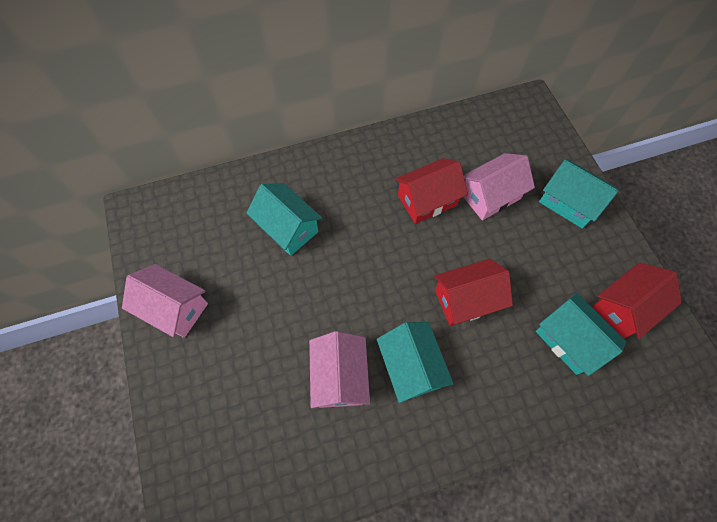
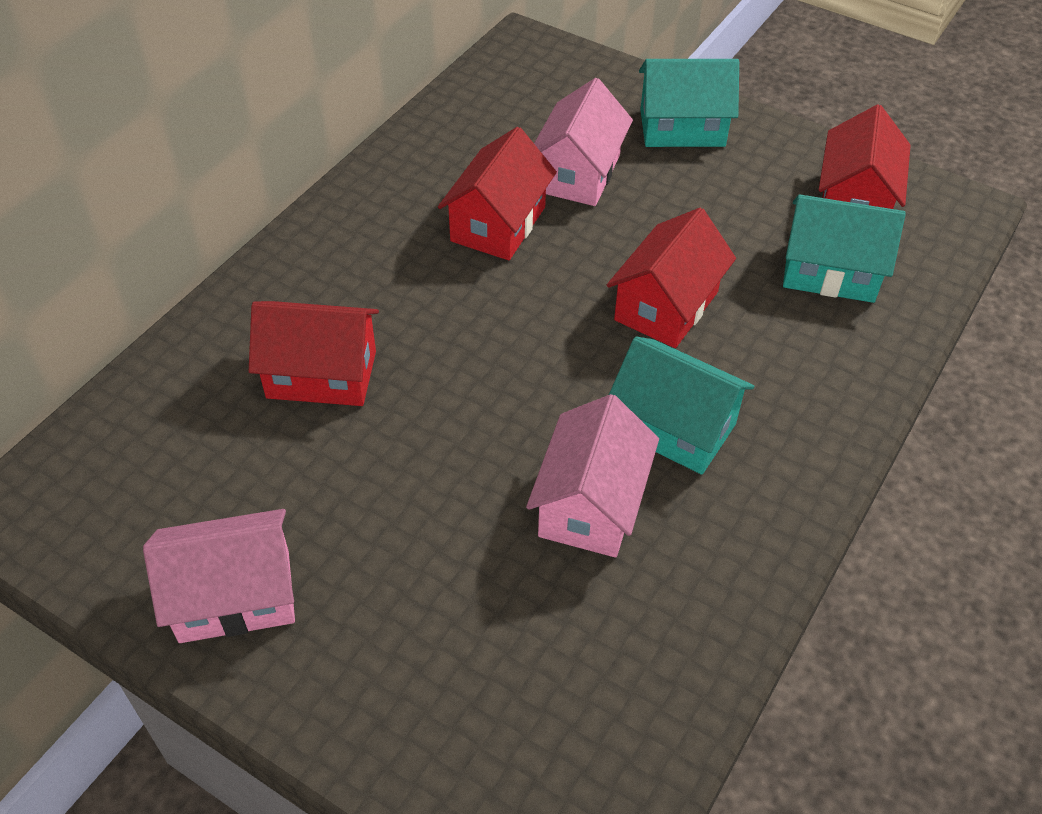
camera: 40 degrees left, 15 degrees down
turquoise house [247,183,322,256] -> red house [249,301,379,406]
pink house [309,331,370,408] -> pink house turned 60 degrees clockwise [526,394,659,557]

